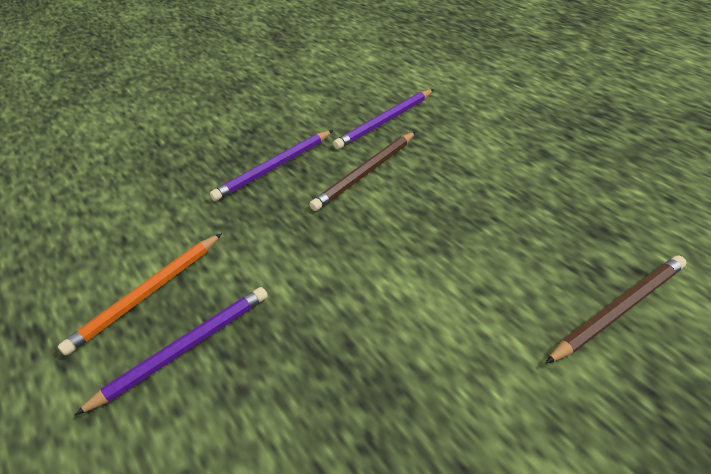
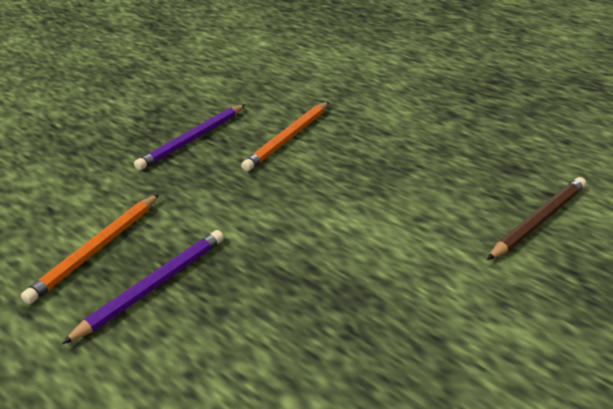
camera: 15 degrees left, 10 degrees down
brown pencil [309,132,416,211] -> orange pencil [241,102,329,171]
purple pencil [333,89,434,149] -> none

